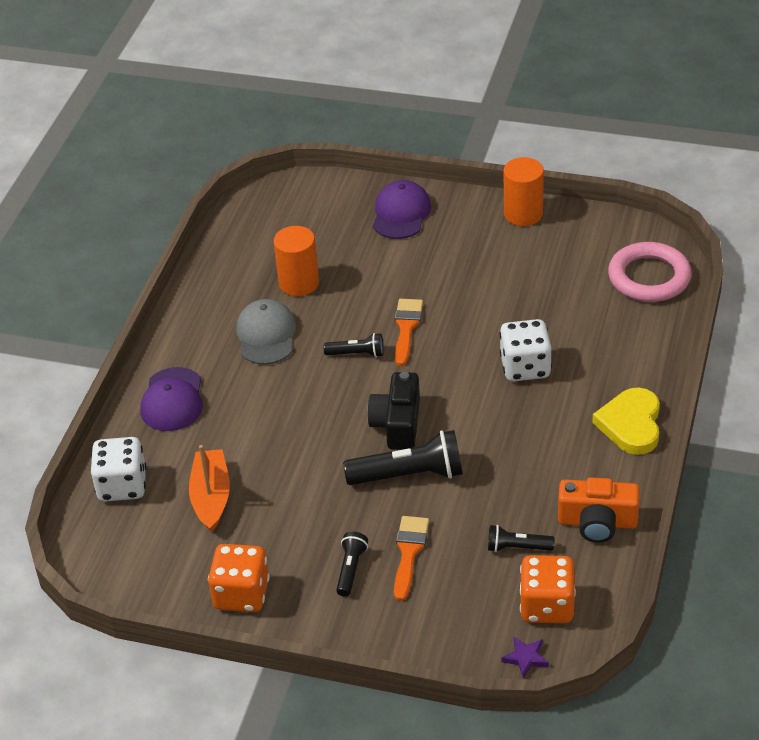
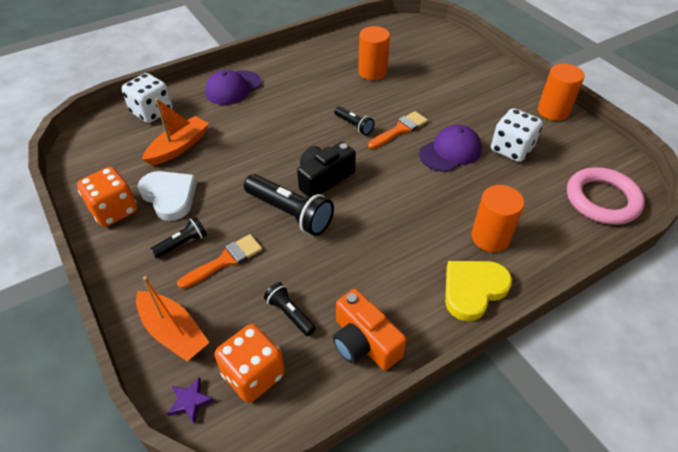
camera: 40 degrees right, 5 degrees up
grey cap [236,299,296,364] -> none
purple cap [373,180,431,239] -> purple cap moved to [419,125,482,172]
white dice [500,319,552,381] -> white dice moved to [491,108,543,162]
none -> orange boat [136,276,210,361]
none -> white heart [138,171,197,221]
none -> orange cylinder [471,185,525,252]

